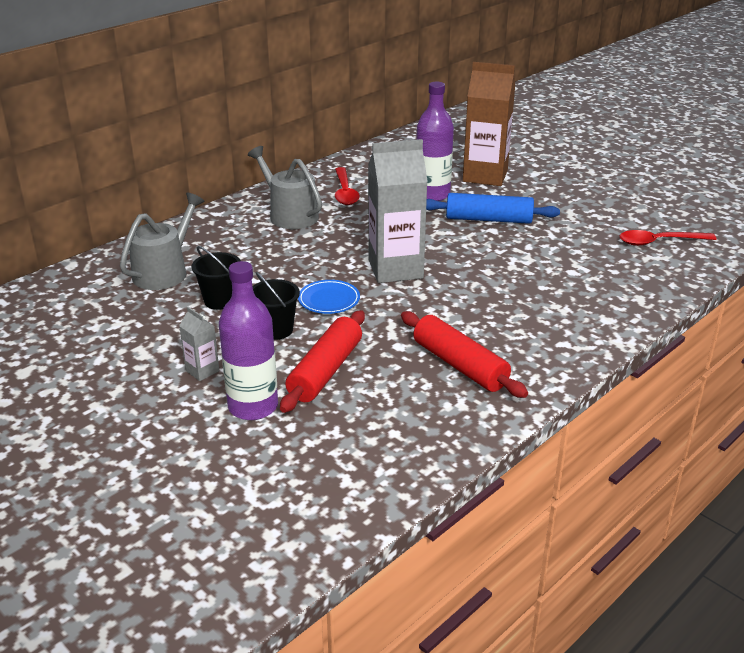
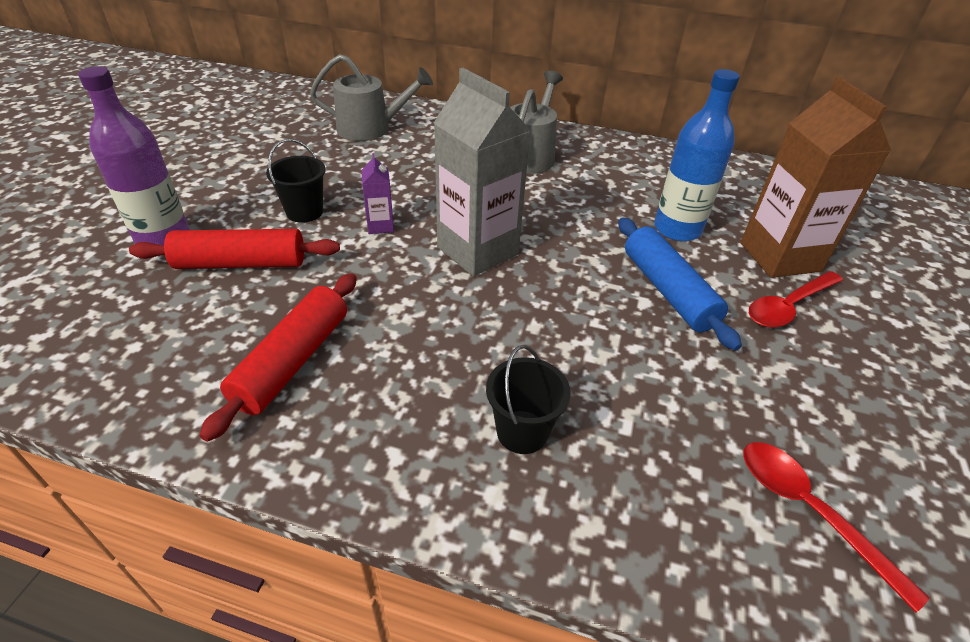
camera: 60 degrees right, 10 degrees up
grey carton [179,307,219,381] -> none
black bucket [191,246,241,310] -> black bucket moved to [486,345,571,454]
blue plate [298,280,360,314] -> purple carton [361,153,394,234]
red spoon [335,167,360,205] -> red spoon moved to [749,271,843,328]
purple bottle [416,82,454,201] -> blue bottle [654,69,740,241]

